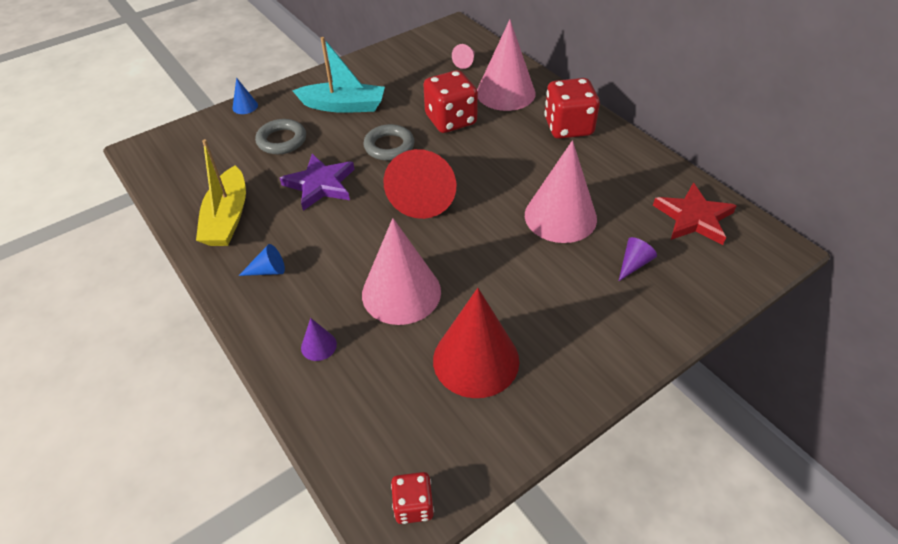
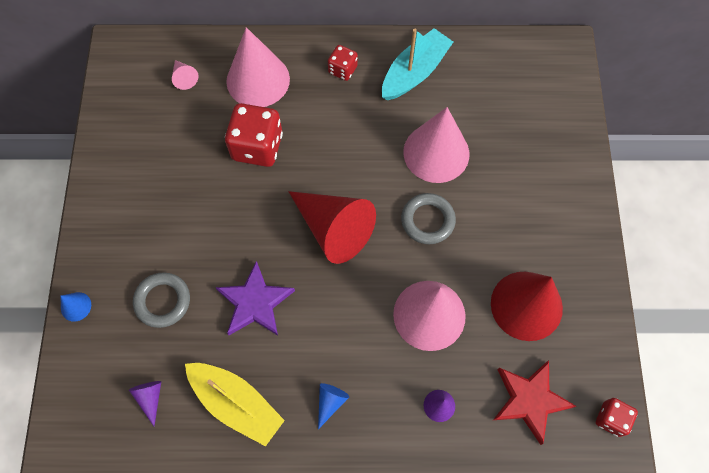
camera: 55 degrees left, 20 degrees up
turquoise boat [293,37,385,113] -> turquoise boat moved to [382,28,453,100]
grey ring [363,124,415,161] -> grey ring moved to [401,193,456,244]
red dice [544,78,600,139] -> red dice [328,45,358,81], size x0.54
purple cone [619,237,657,281] -> purple cone moved to [129,381,161,426]
red star [653,183,737,245] -> red star moved to [493,360,576,445]

